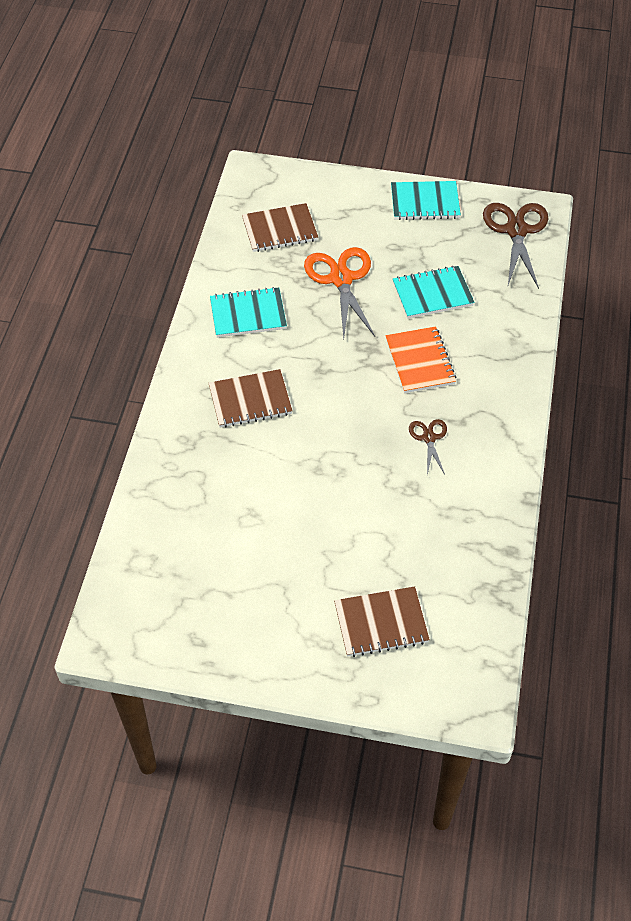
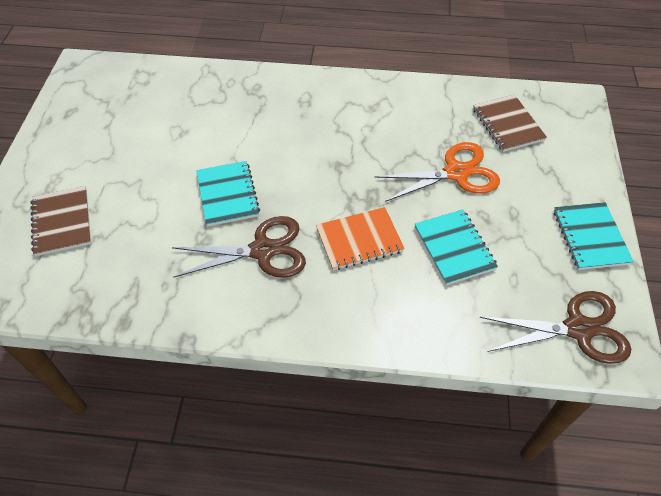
camera: 85 degrees right, 0 degrees up
brown notebook [209,369,293,428] -> none
turquoise notebook [210,287,287,337] -> turquoise notebook moved to [196,161,260,227]
brown scissors [409,419,447,475] -> brown scissors [172,216,306,278], size x1.92

